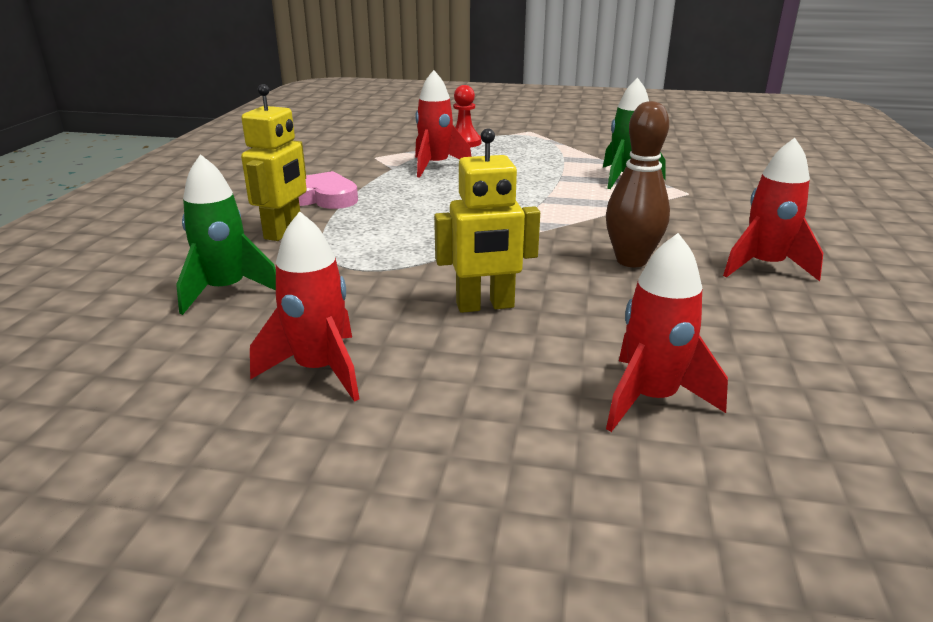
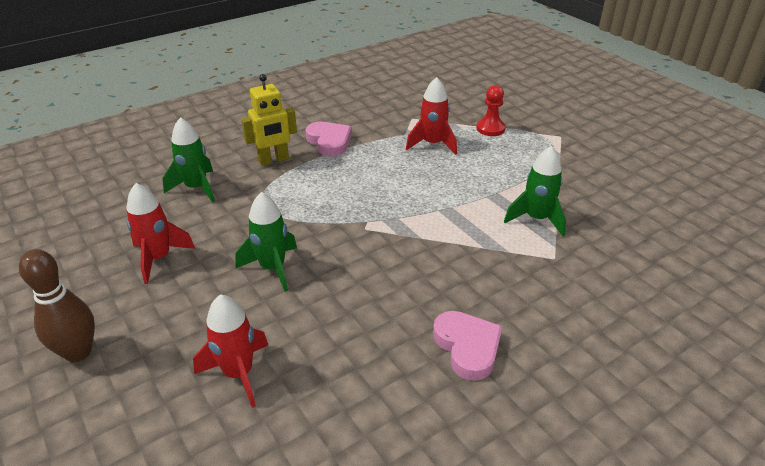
camera: 45 degrees right, 10 degrees up
yellow robot [434,129,540,313] -> green rocket [235,192,297,292]
brown bowling pin [606,101,670,267] -> brown bowling pin moved to [19,249,95,362]
red rocket [723,138,823,281] -> pink heart [433,311,502,381]

